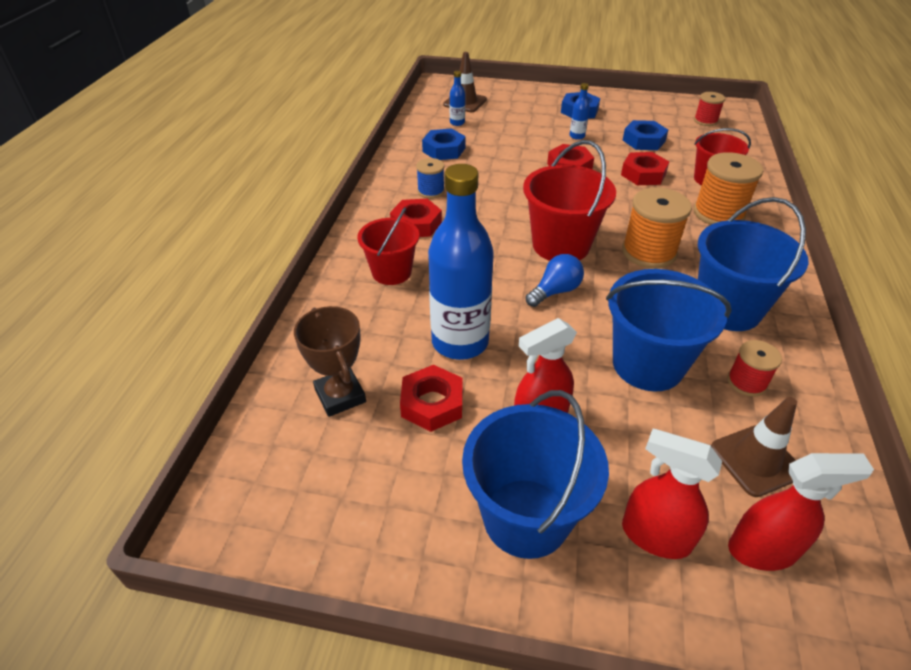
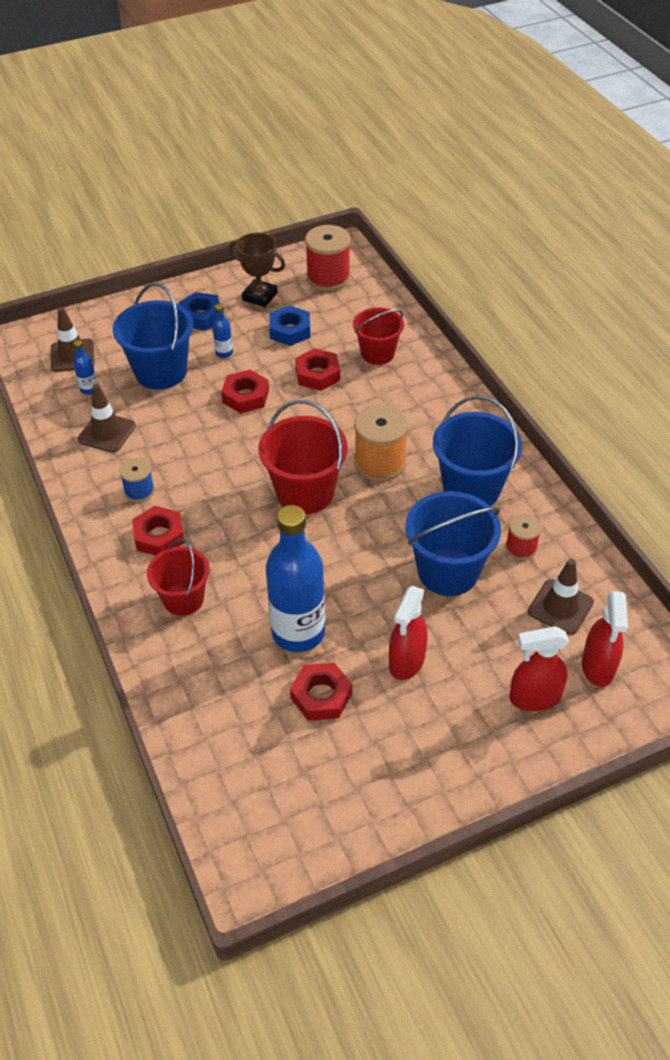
camera: 35 degrees left, 5 degrees up
brown trophy [294,306,366,417] -> brown trophy moved to [229,233,285,307]
blue nut [422,128,466,160] -> brown traffic cone [78,383,136,453]
blue bucket [462,390,609,559] -> blue bucket moved to [113,283,193,390]
blue light bulb [526,254,584,307] -> none
orange spool [693,152,763,225] -> none
red spool [694,92,725,126] -> red spool [305,225,350,291], size x1.75
red spray bottle [728,453,874,571] -> red spray bottle turned 135 degrees clockwise [582,591,628,687]

